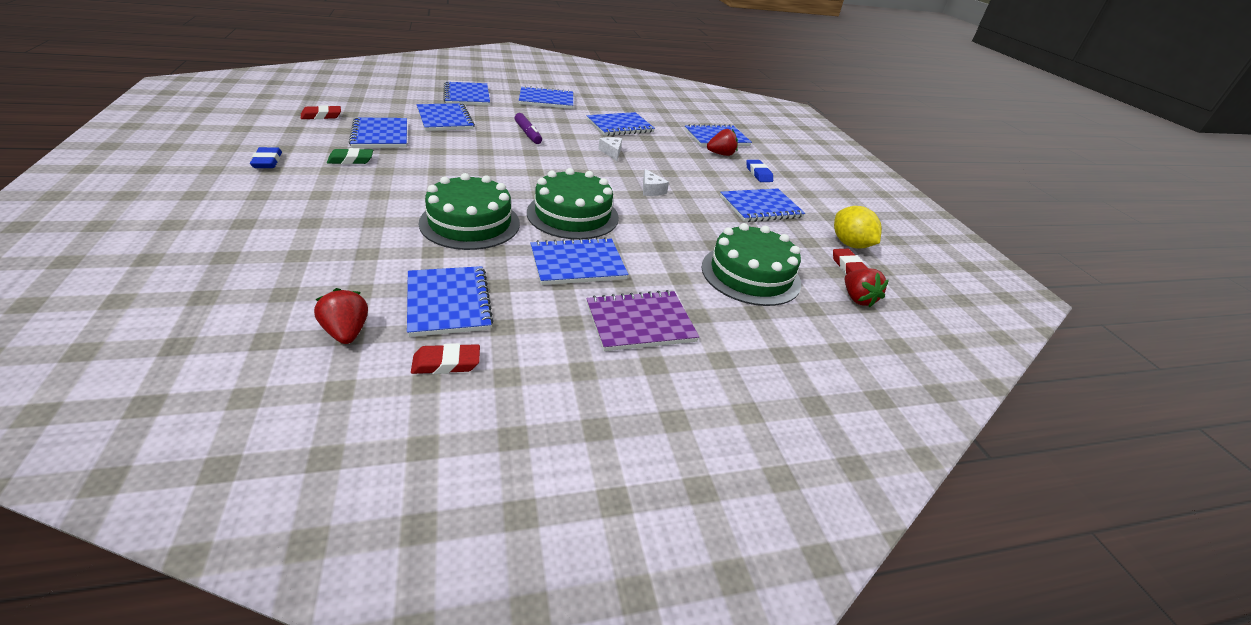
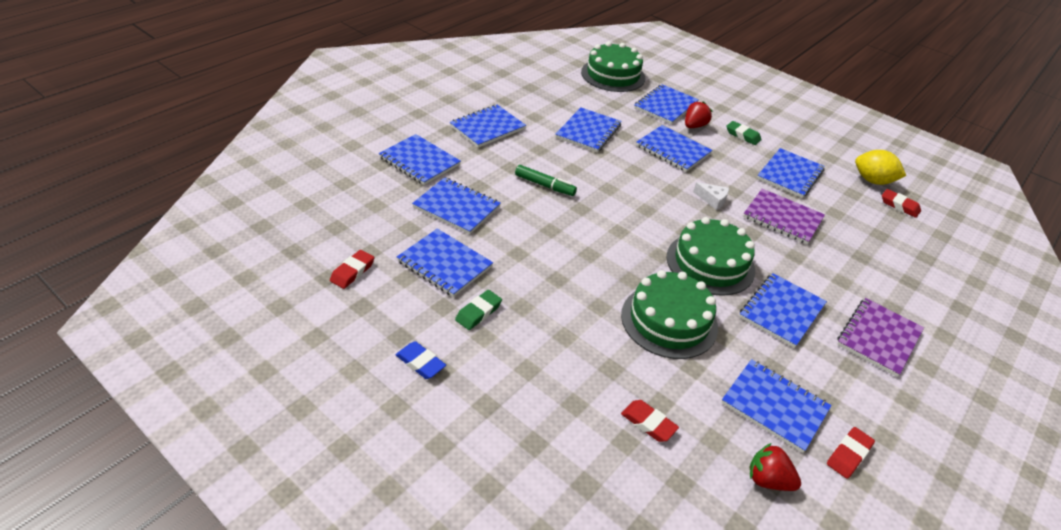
camera: 35 degrees left, 5 degrees up
purple marker [515,113,542,144] -> green marker [515,165,577,196]
white cheese [599,137,622,161] -> none
green cake [701,223,801,306] -> green cake moved to [581,41,645,92]
blue eraser [746,160,773,182] -> green eraser [726,121,762,145]
red strawberry [845,268,889,308] -> none
none -> red eraser [621,400,679,442]
none -> blue notebook [636,125,712,172]
none -> purple notebook [743,189,825,244]

